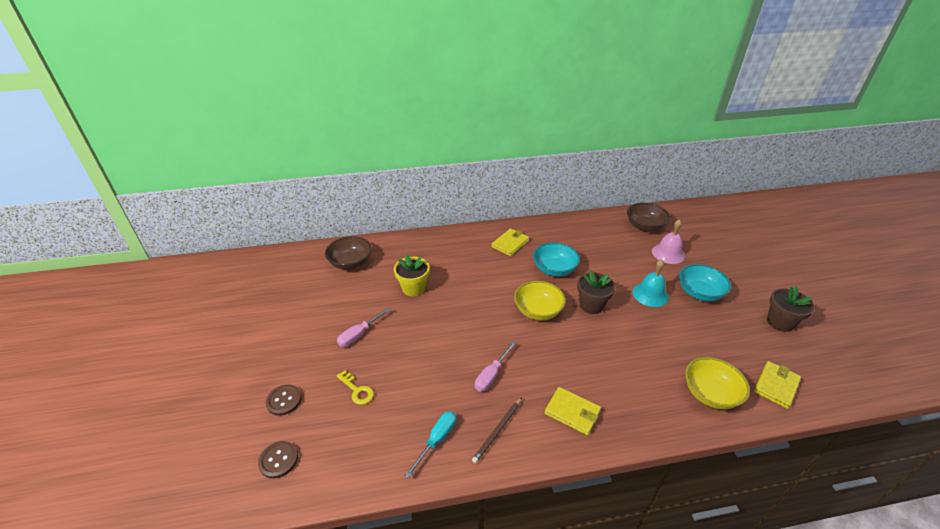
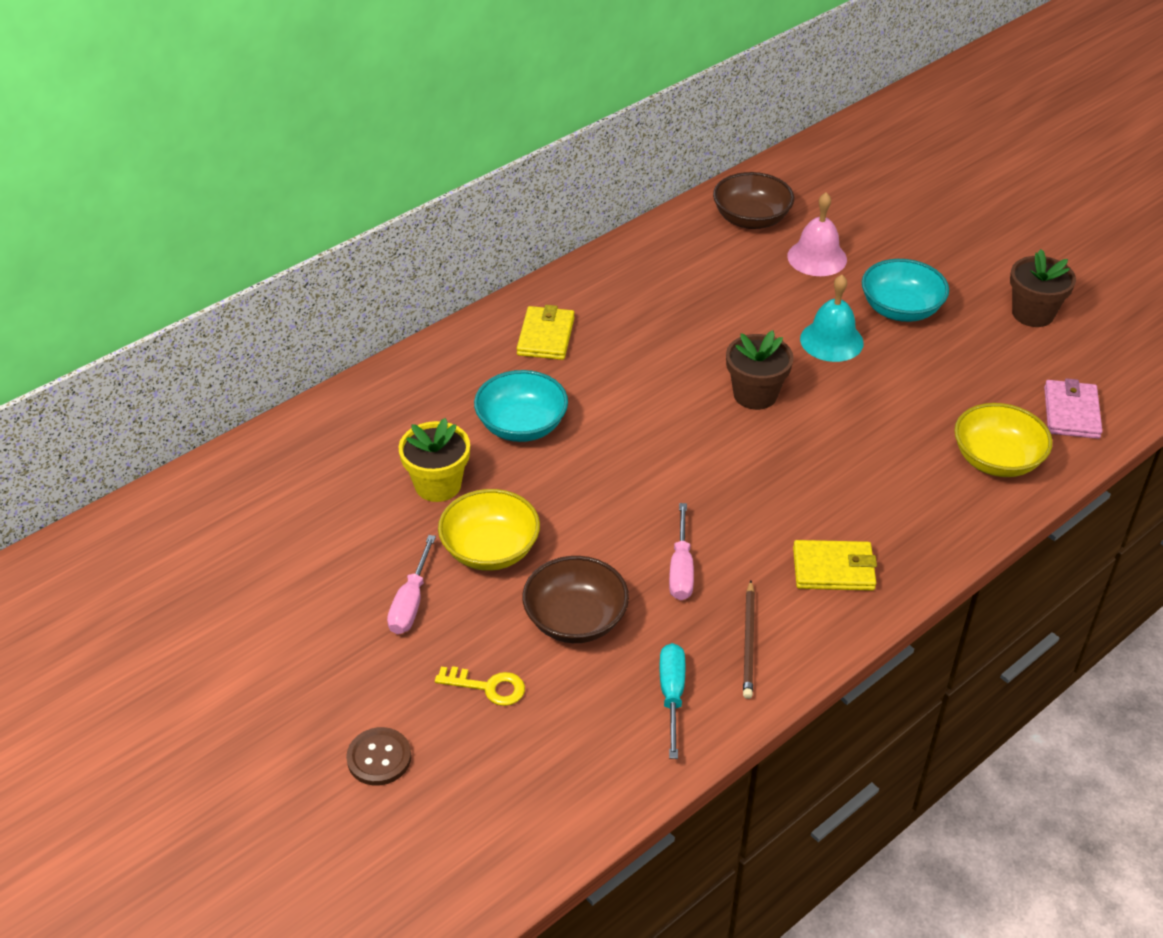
camera: 30 degrees left, 5 degrees up
brown button [258,441,298,479] -> none
brown bowl [325,236,372,270] -> brown bowl moved to [523,556,629,643]
yellow bowl [514,281,566,320] -> yellow bowl moved to [438,489,540,571]
turquoise bowl [533,242,580,277] -> turquoise bowl moved to [474,370,568,442]
yellow wallet [754,361,801,409] -> pink wallet [1044,378,1103,439]

